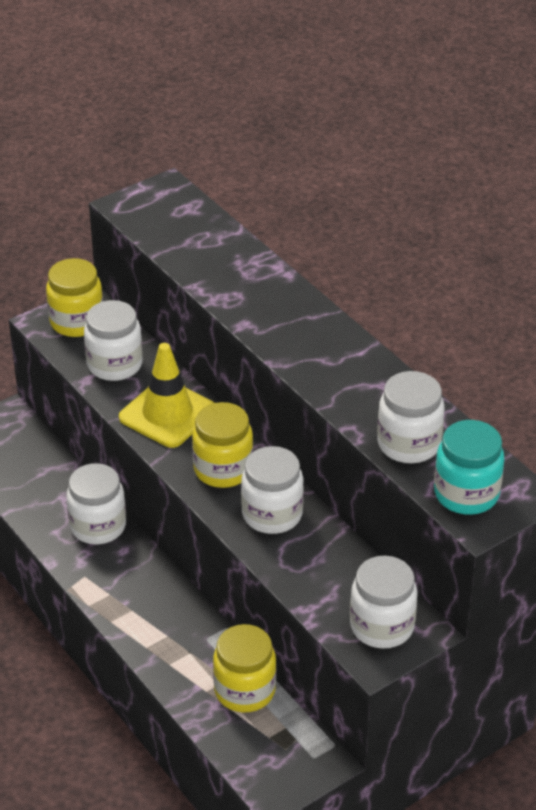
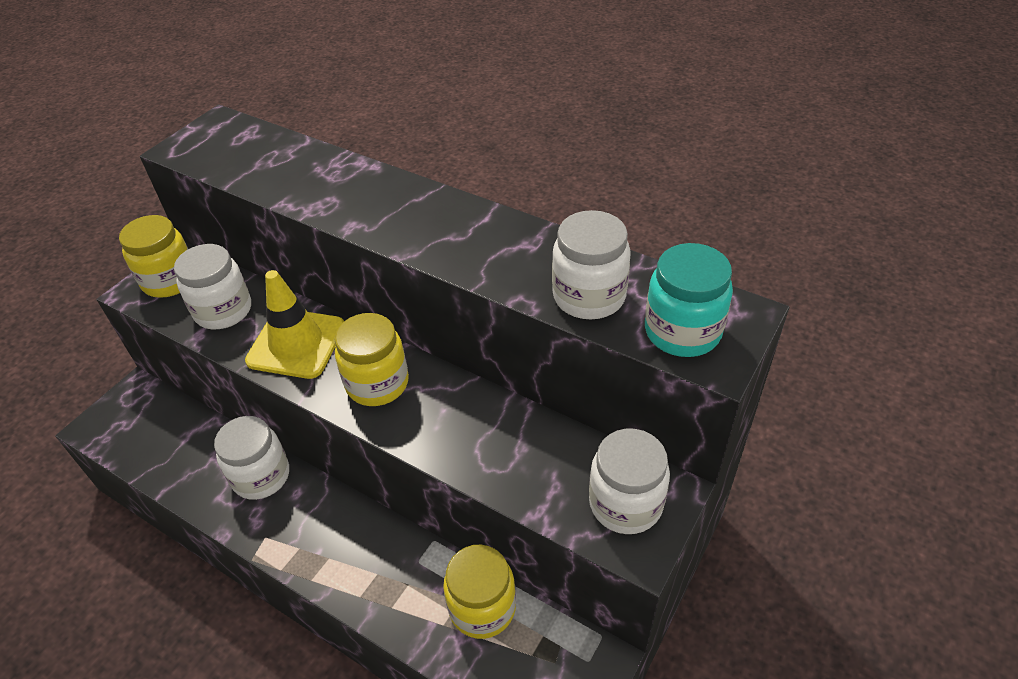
camera: 20 degrees left, 5 degrees up
white jar [241,446,304,534] -> none

